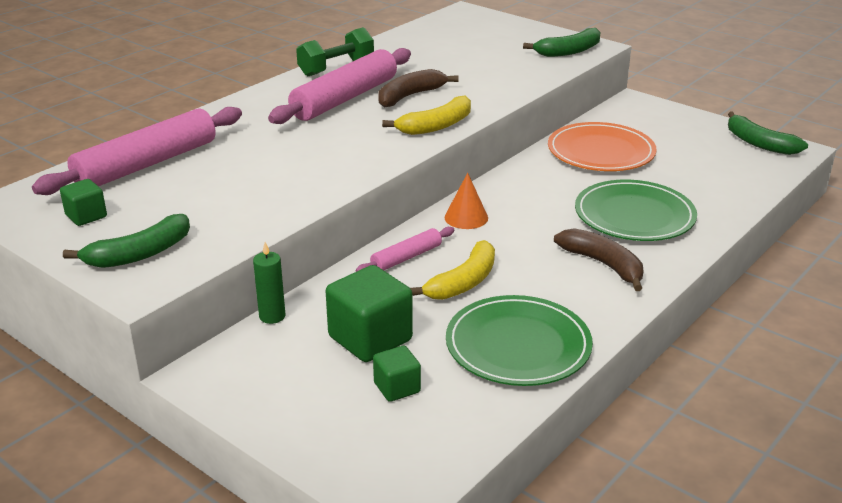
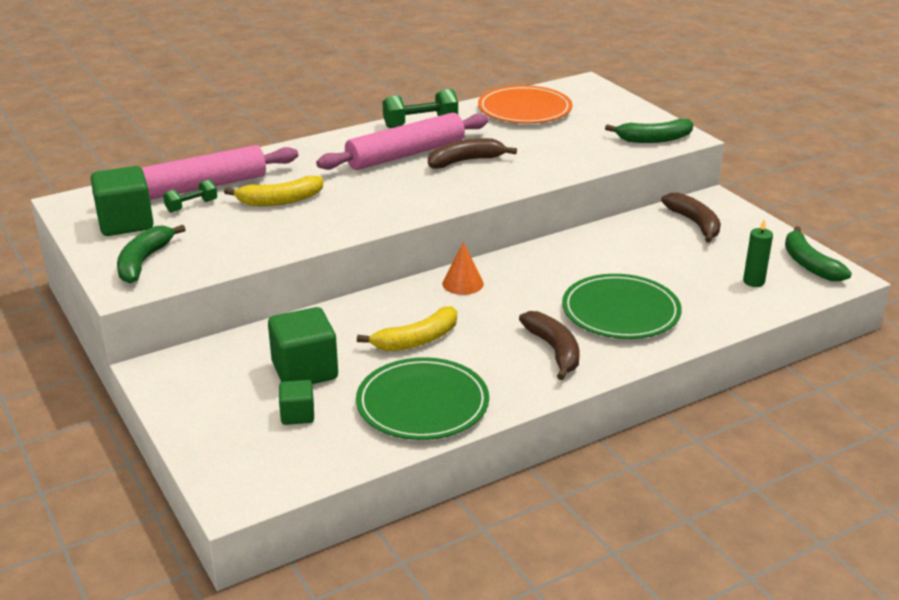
camera: 20 degrees right, 0 degrees up
green cube [60,179,107,226] -> green cube [90,166,154,236], size x1.83
green banana [63,214,190,268] -> green banana turned 120 degrees clockwise [117,225,186,284]
green candle [253,242,286,324] -> green candle moved to [743,219,773,287]
pink rolling pin [355,227,454,272] -> none
yellow banana [382,96,471,135] -> yellow banana moved to [224,176,323,206]
orange plate [548,122,657,171] -> orange plate moved to [478,85,572,124]
none -> green dumbbell [163,179,217,213]
none -> brown banana [661,193,721,243]

